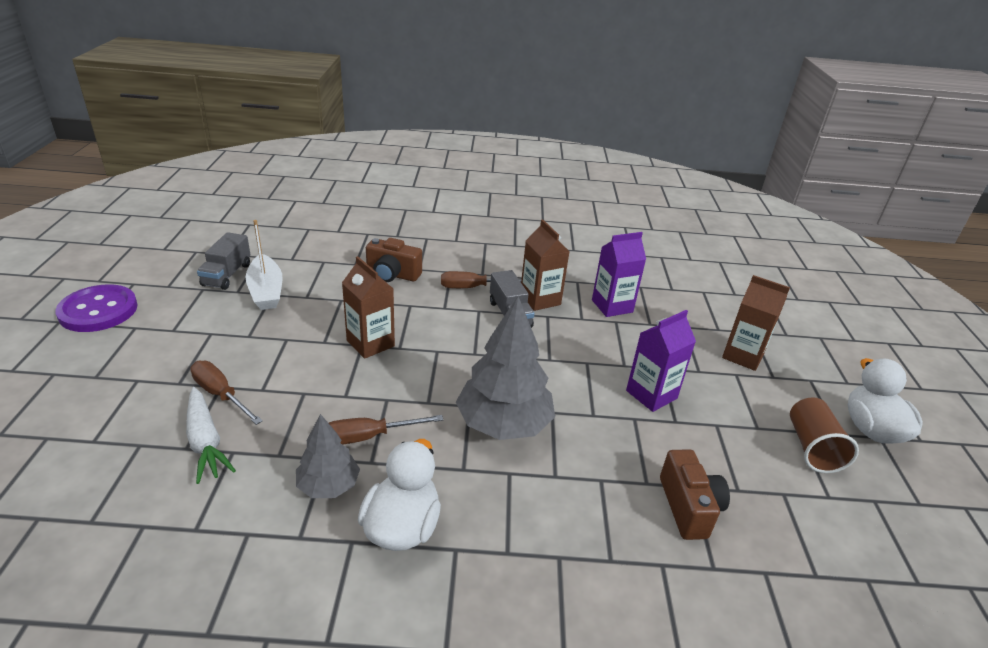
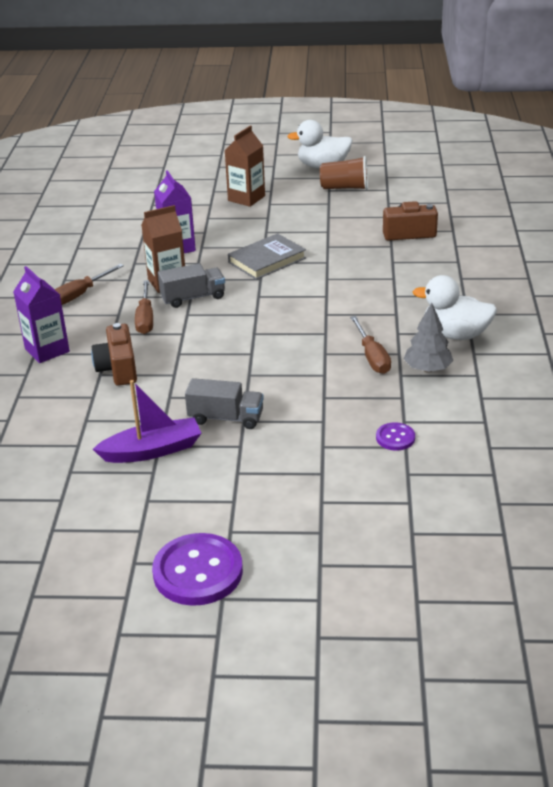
camera: 85 degrees left, 0 degrees up
white carrot [186,387,236,484] -> purple button [376,422,415,451]
brown screwdriver [190,361,263,425] -> brown screwdriver moved to [55,264,124,305]
grey truck [197,232,250,290] -> grey truck moved to [185,378,264,429]
white boat [245,220,283,310] -> purple boat [93,380,202,463]
brown carton [342,256,395,359] -> none
brown camera [366,238,422,282] -> brown camera turned 150 degrees clockwise [91,323,137,386]
grey tree [456,296,555,440] -> none
purple carton [626,310,696,412] -> purple carton moved to [13,266,70,363]
none -> grey book [228,233,306,280]

